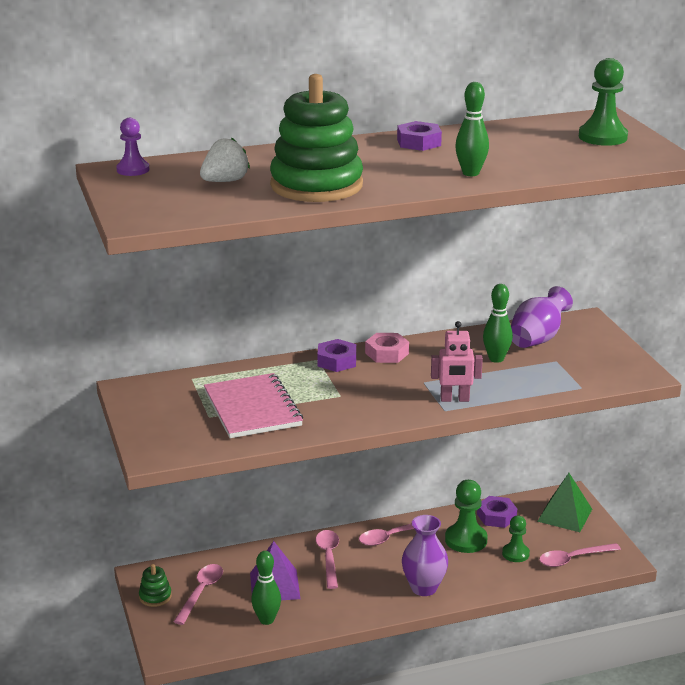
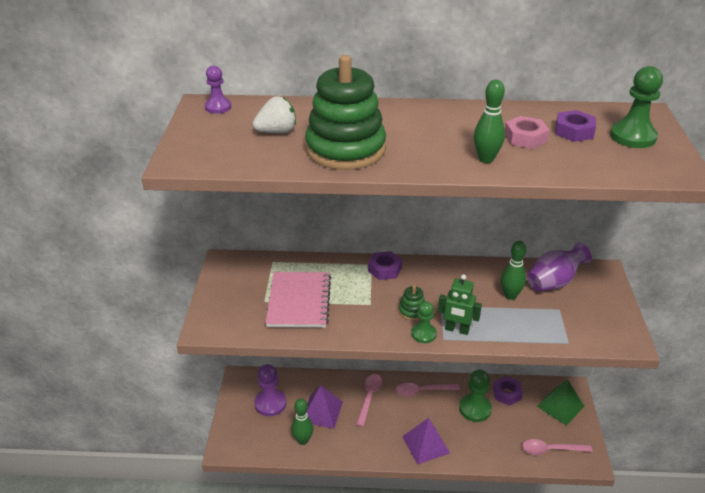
camera: 20 degrees right, 10 degrees up
green stacking toy [139,564,172,607] -> green stacking toy moved to [399,285,425,321]
pink spoon [174,564,223,625] -> purple pawn [254,364,287,416]
pink nut [365,333,409,363] -> pink nut moved to [505,116,549,149]
purple nut [397,121,442,151] -> purple nut moved to [555,110,596,142]
purple vase [402,515,448,596] -> purple pyramid [402,418,450,465]
pink robot [431,321,483,402] -> green robot [438,274,482,335]
green pawn [502,516,530,562] -> green pawn moved to [411,301,437,343]

